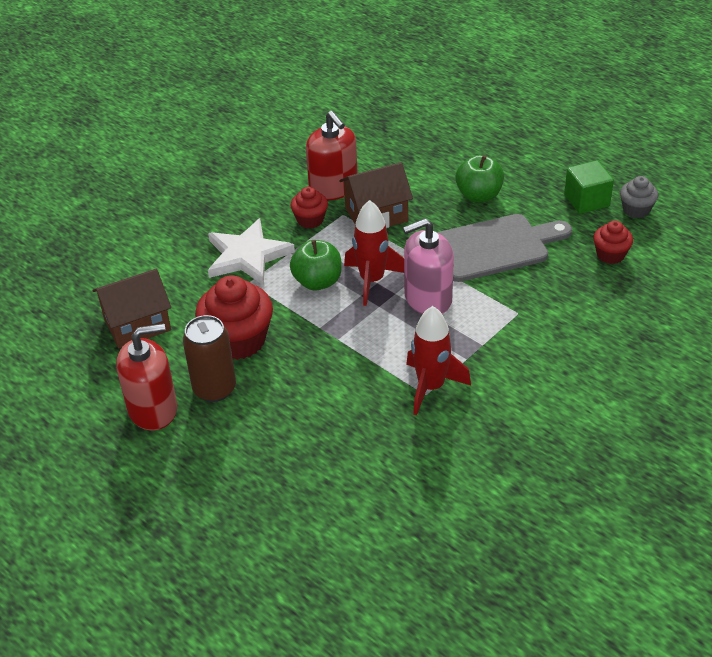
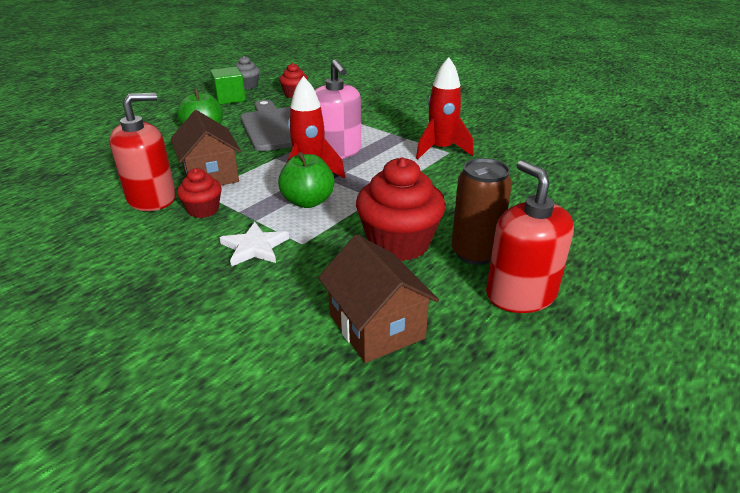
camera: 95 degrees left, 10 degrees down
white star [208,218,295,285] -> white star [220,222,289,267], size x0.62

